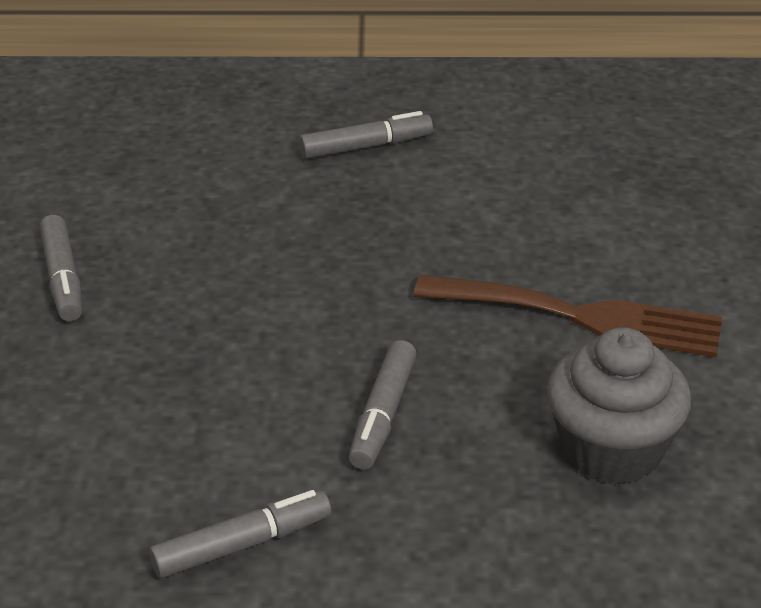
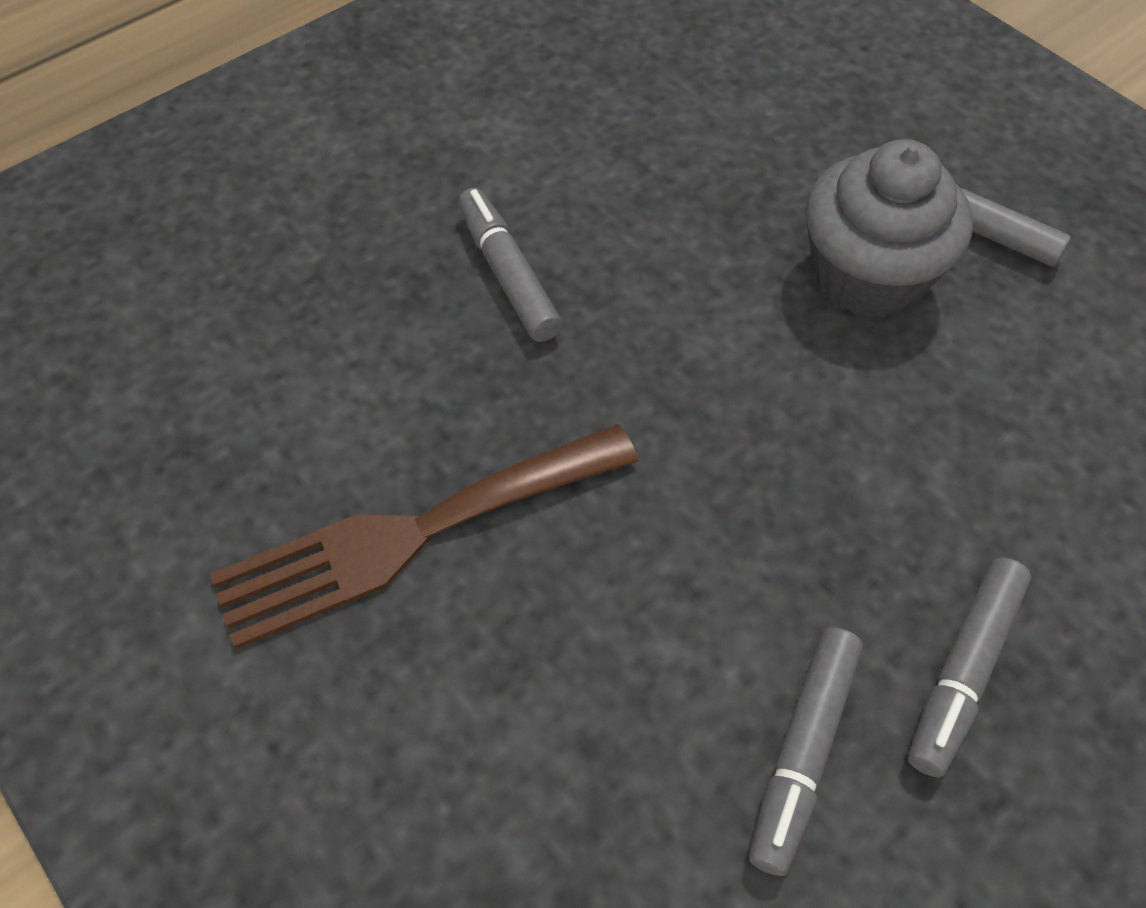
camera: 140 degrees right, 20 degrees up
grey marker [149,490,331,578] -> grey marker moved to [749,627,863,876]
grey cupcake [547,328,691,484] -> grey cupcake moved to [806,139,973,318]

